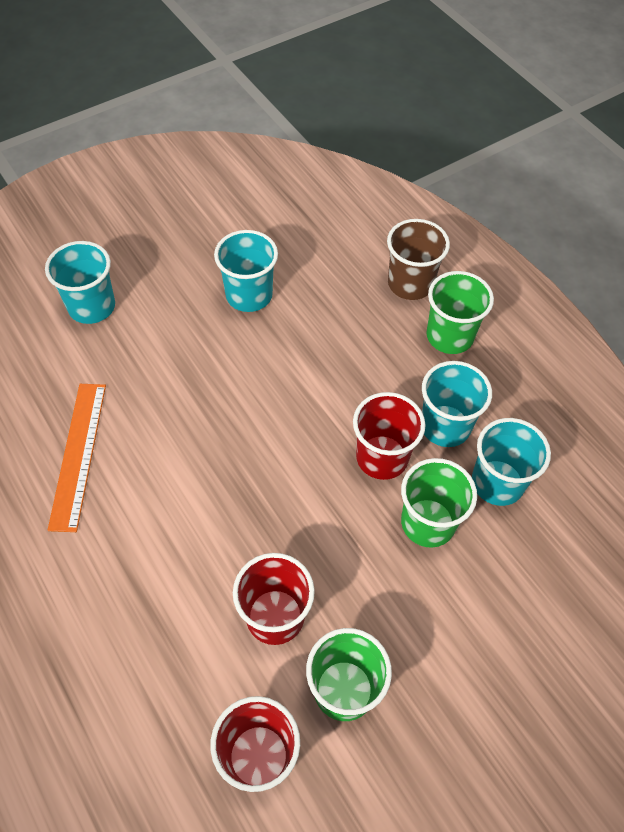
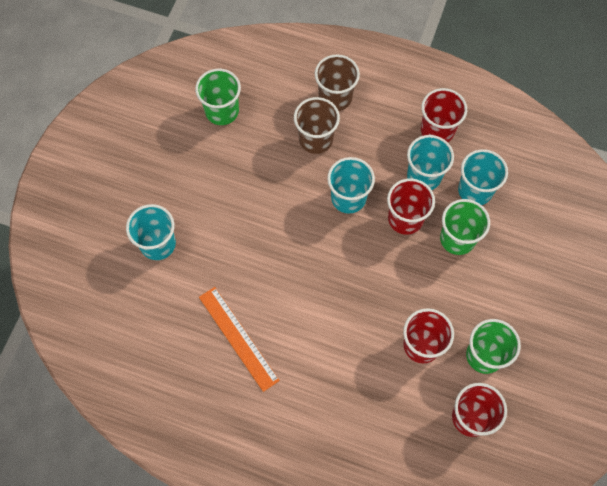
camera: 35 degrees left, 10 degrees up
turquoise cup [214,230,278,312] -> turquoise cup moved to [327,157,375,214]
green cup [426,271,494,354] -> green cup moved to [195,69,241,125]
none -> brown cup [294,97,340,154]
none -> red cup [421,88,467,142]

